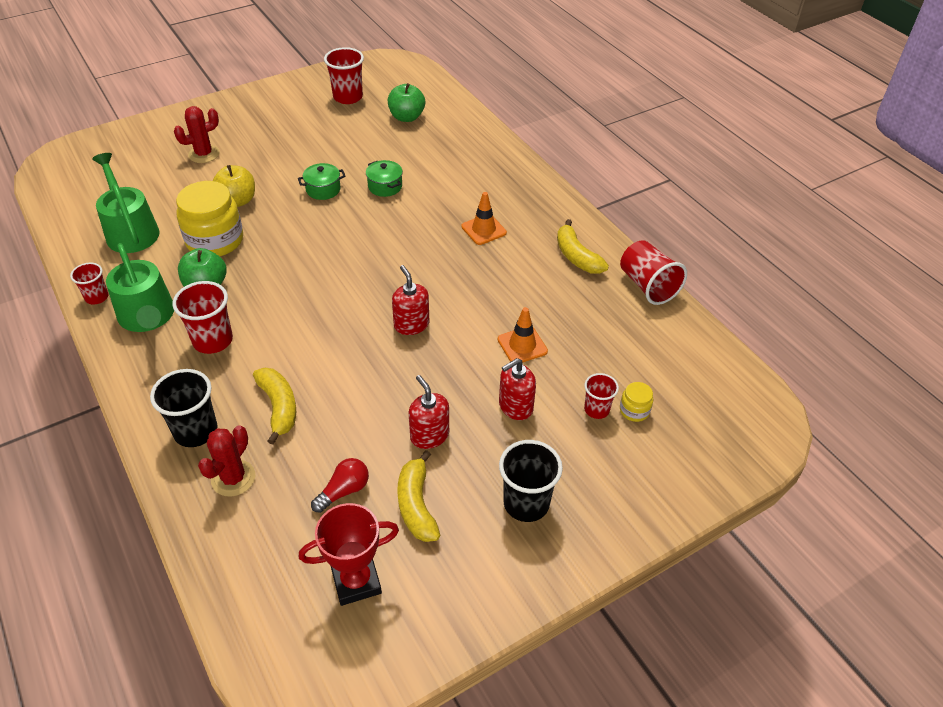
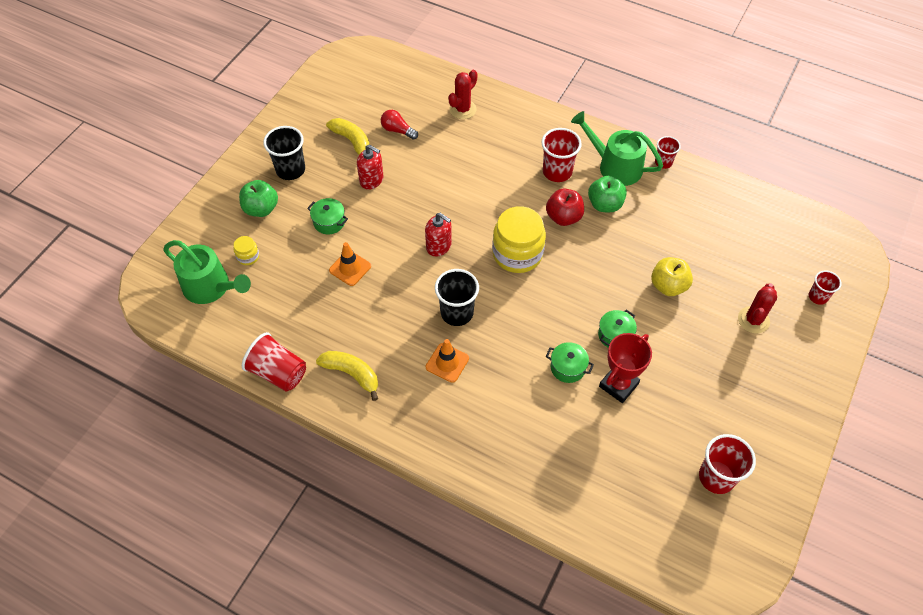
camera: 150 degrees right, 10 degrees up
green watering can [92,153,159,253] -> green watering can moved to [163,240,251,304]
black cup [150,369,218,447] -> black cup moved to [435,269,479,326]
yellow jar [176,181,243,256] -> yellow jar moved to [492,206,546,273]
red cactus [198,425,255,497] -> red cactus turned 45 degrees clockwise [448,70,478,119]
yellow banana [253,368,296,445] -> none
red trophy [299,503,399,606] -> red trophy moved to [599,333,652,403]
red light bulb [311,458,369,513] -> red light bulb turned 105 degrees clockwise [381,110,418,140]
green apple [387,83,425,122] -> green apple moved to [239,180,278,217]
red soap dispenser [499,358,536,420] -> green pot [307,198,348,234]
red cup [584,373,619,419] -> red cup moved to [809,271,842,305]
none -> red apple [546,189,584,226]

